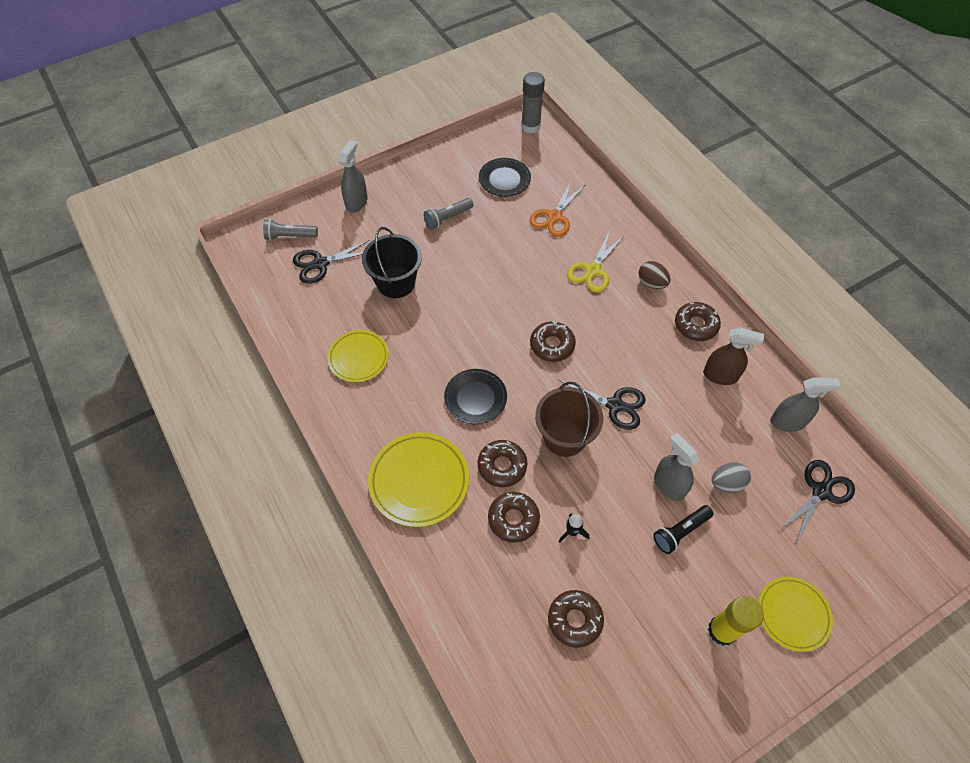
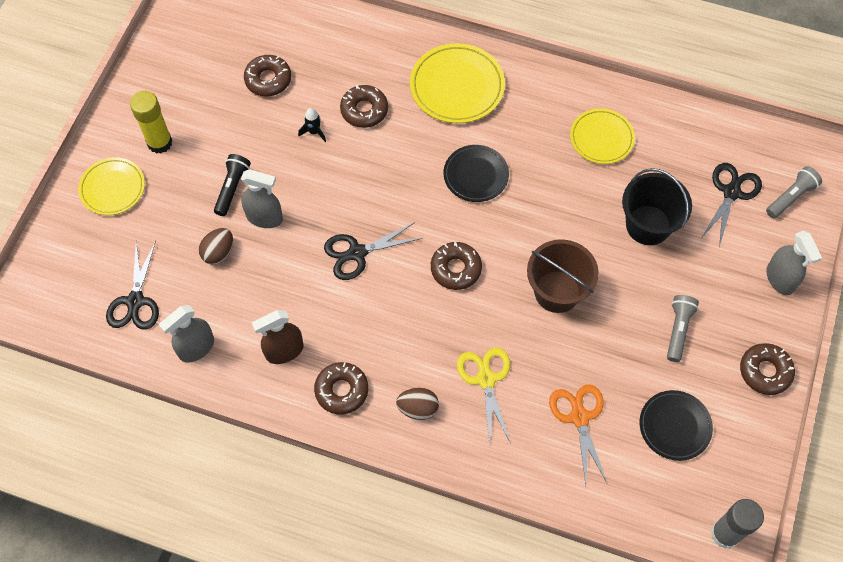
camera: 140 degrees right, 5 degrees up
brown donut [478,440,527,487] -> brown donut moved to [740,343,795,395]
brown bucket [535,382,603,457] -> brown bucket moved to [527,239,599,313]
grey egg [712,462,751,493] -> brown egg [199,228,233,265]

